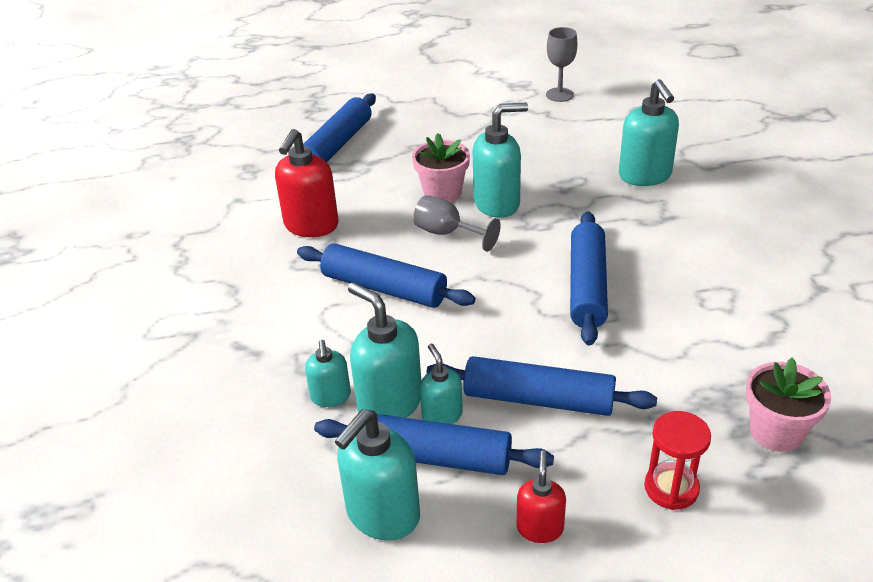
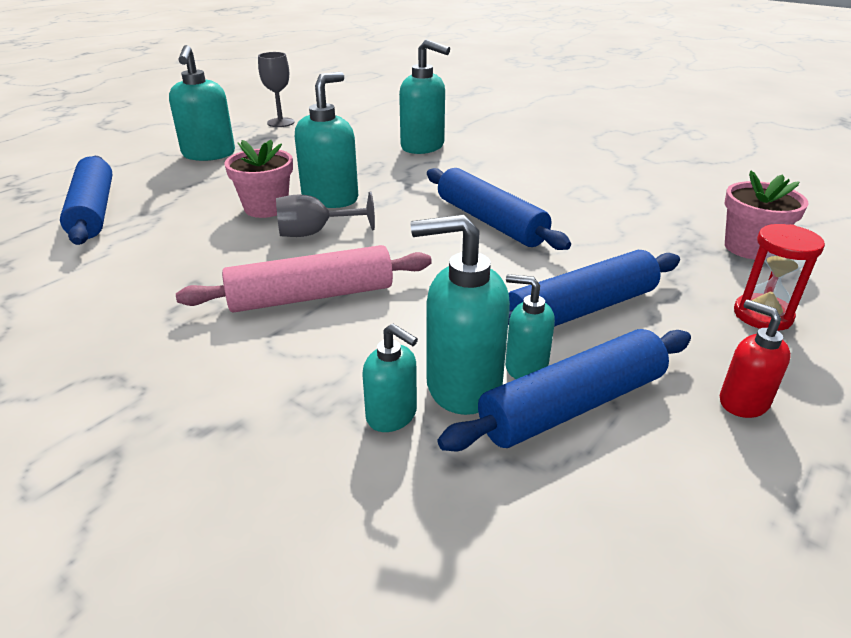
camera: 45 degrees left, 5 degrees down
red soap dispenser [275,129,339,237] -> none
blue rolling pin [297,243,475,308] -> pink rolling pin [176,245,432,313]
turquoise soap dispenser [335,409,420,541] -> turquoise soap dispenser moved to [169,45,235,161]

